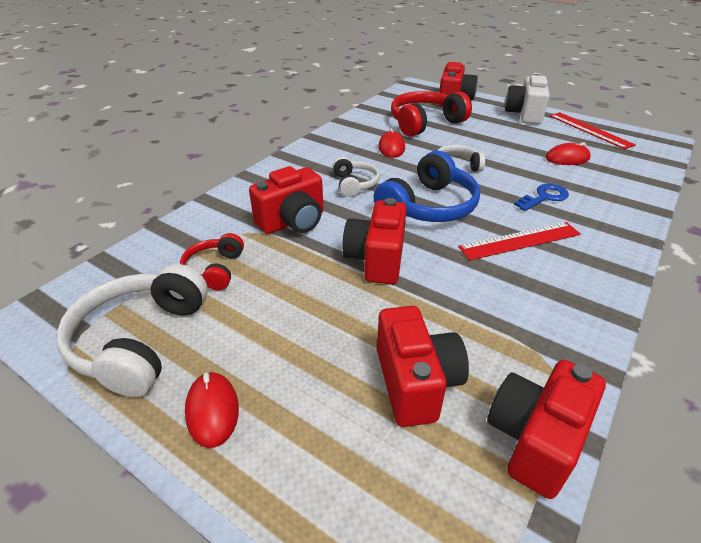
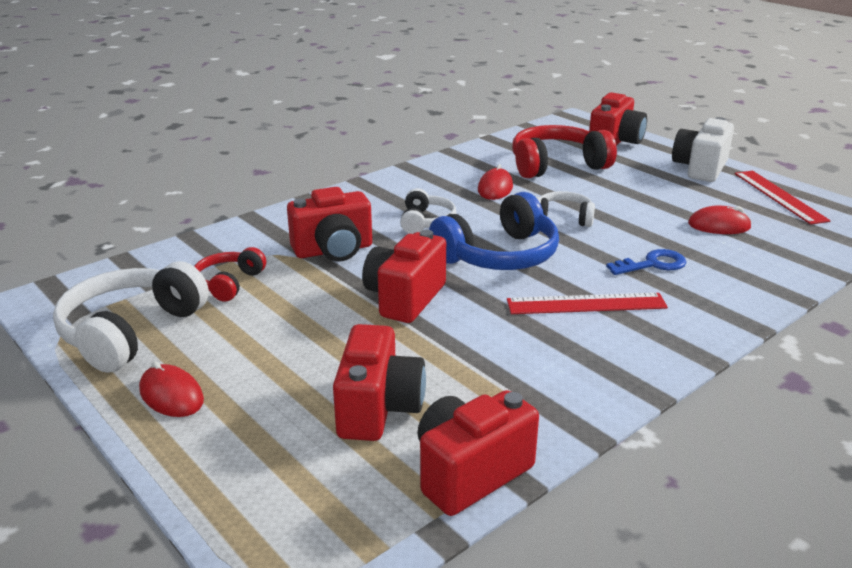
camera: 15 degrees right, 10 degrees down
red mouse [185,372,239,448] -> red mouse turned 45 degrees counterclockwise [139,361,204,417]

